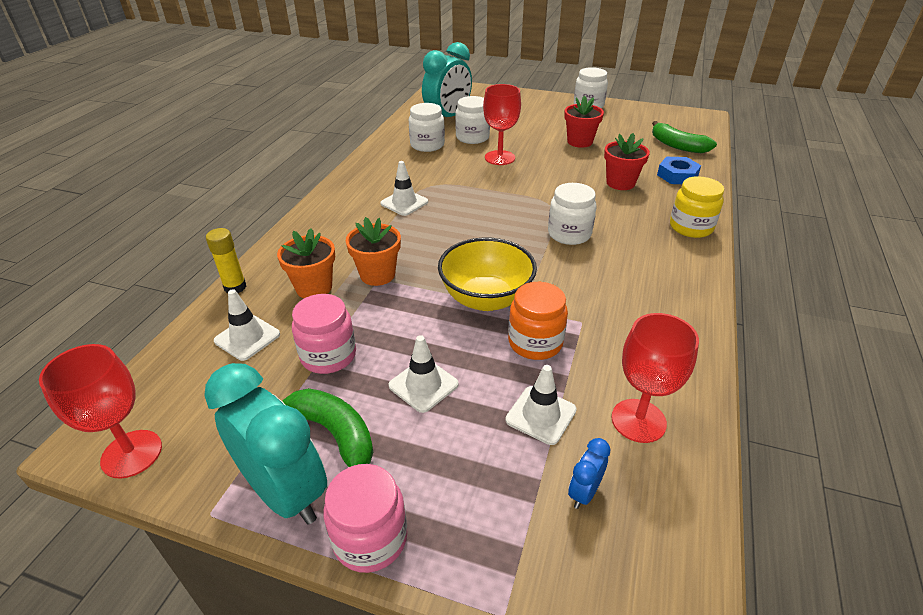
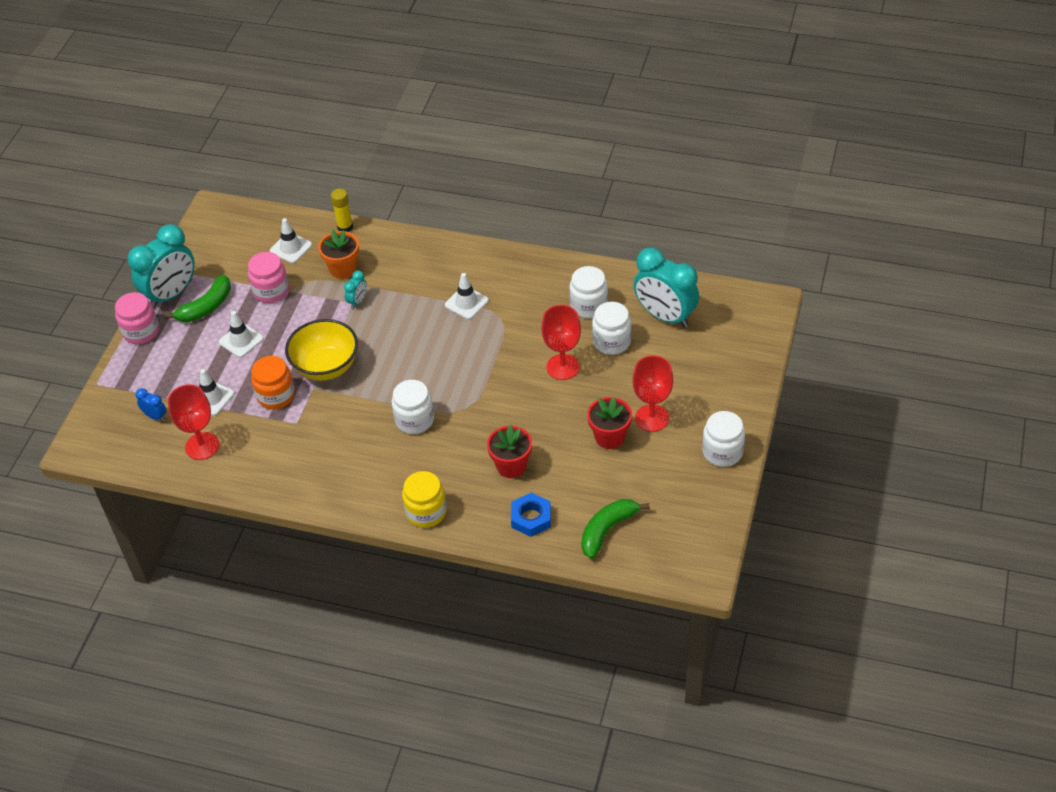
camera: 90 degrees right, 10 degrees up
red goblet [39,344,162,478] -> red goblet moved to [632,356,673,432]
orange flower pot [346,217,401,286] -> turquoise clock [344,270,367,309]

